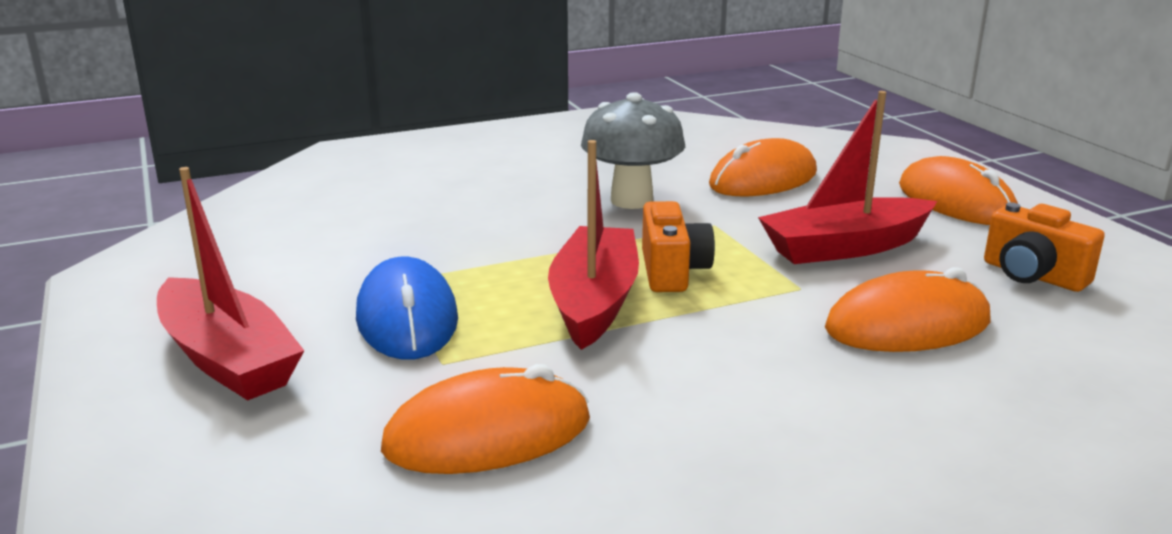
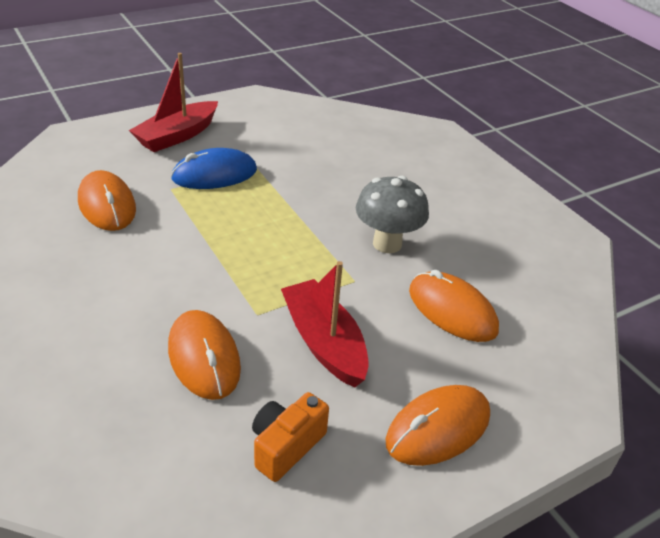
camera: 80 degrees right, 15 degrees up
red boat [548,140,639,350] -> none
orange camera [642,201,715,292] -> none

